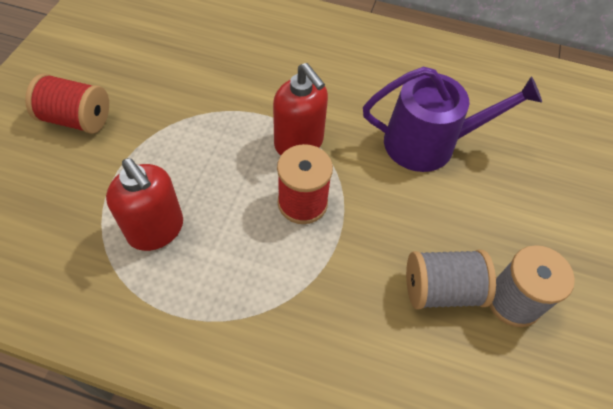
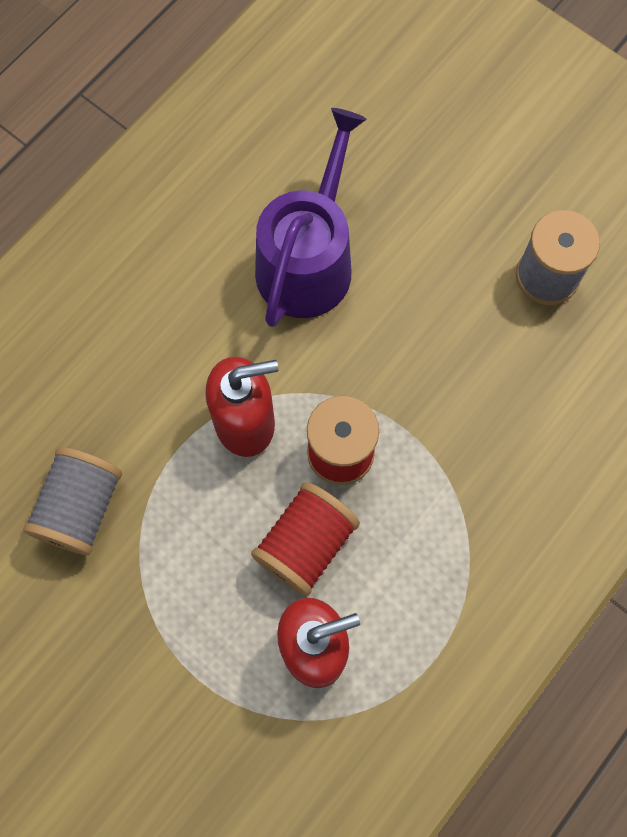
camera: 65 degrees left, 15 degrees up
red spool [25,73,109,134] -> red spool moved to [251,482,360,596]
grey spool [406,250,496,309] -> grey spool moved to [23,447,122,555]

